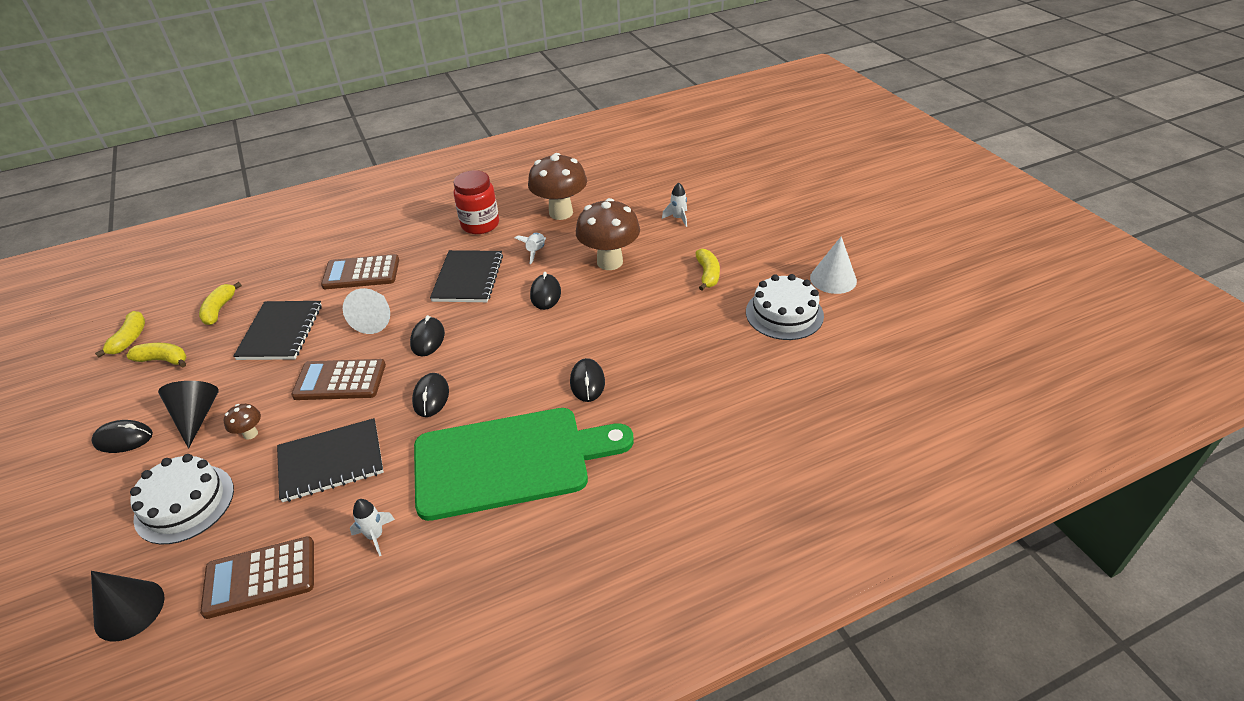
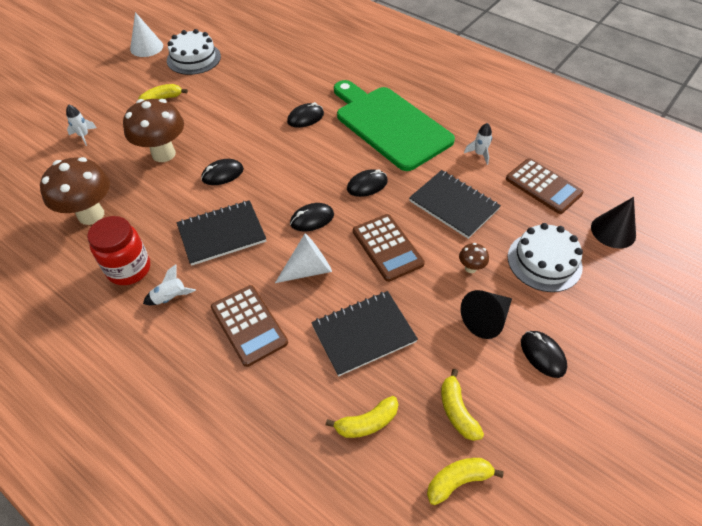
camera: 120 degrees left, 10 degrees up
white rocket [515,233,546,264] -> white rocket moved to [143,264,196,305]

